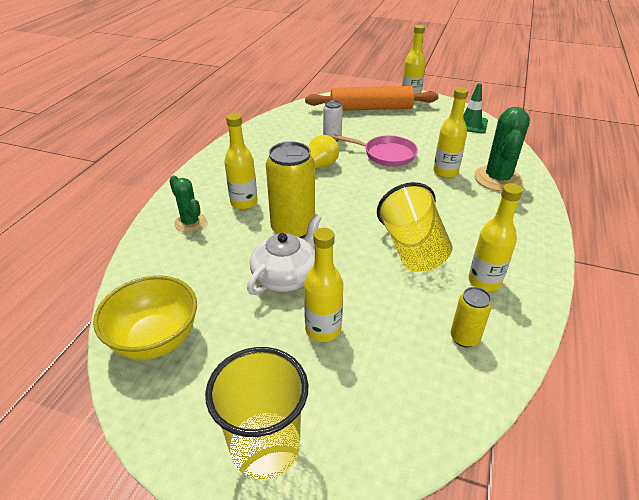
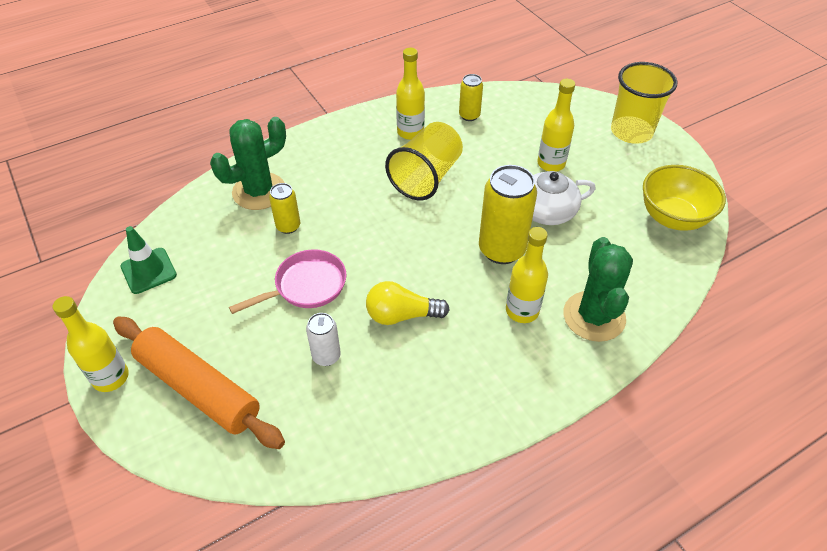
camera: 140 degrees left, 10 degrees up
green cactus [169,175,207,232] -> green cactus [563,237,633,342], size x1.65
pink pan [332,134,418,167] -> pink pan turned 90 degrees clockwise [229,249,347,314]
yellow bottle [433,87,469,178] -> yellow can [269,183,300,234]

